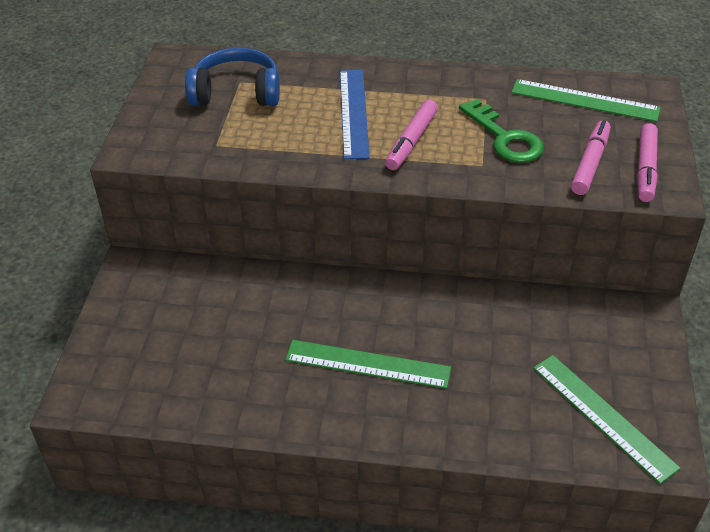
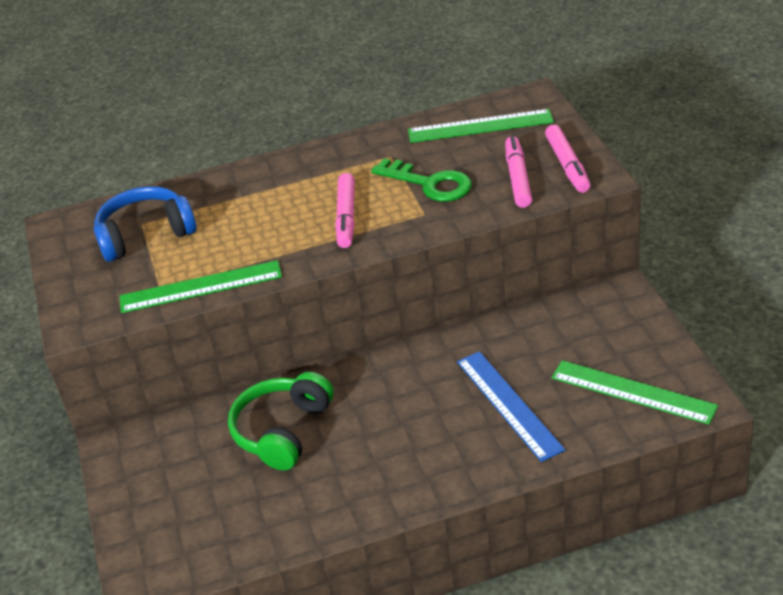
camera: 20 degrees left, 5 degrees down
green ruler [285,340,451,389] -> green ruler moved to [120,260,282,313]
blue ruler [340,70,370,159] -> blue ruler moved to [457,351,565,462]
none -> green headphones [228,372,334,471]

